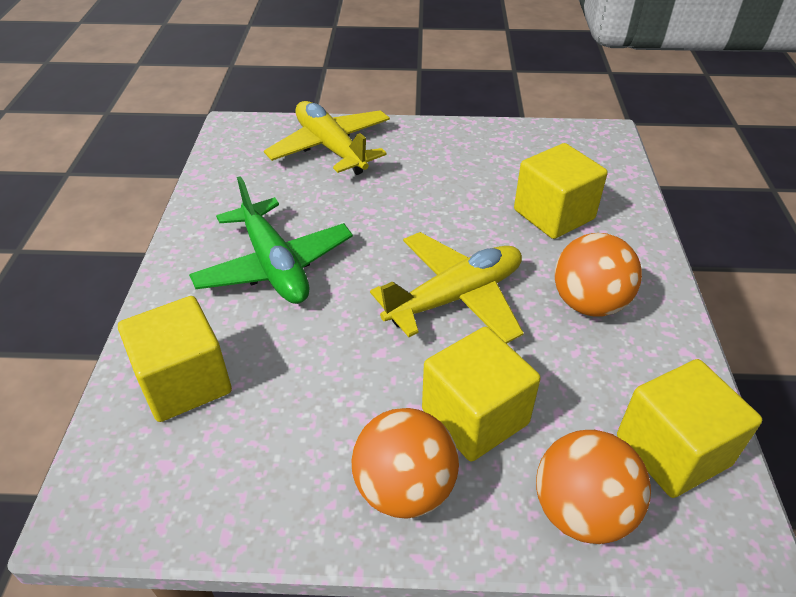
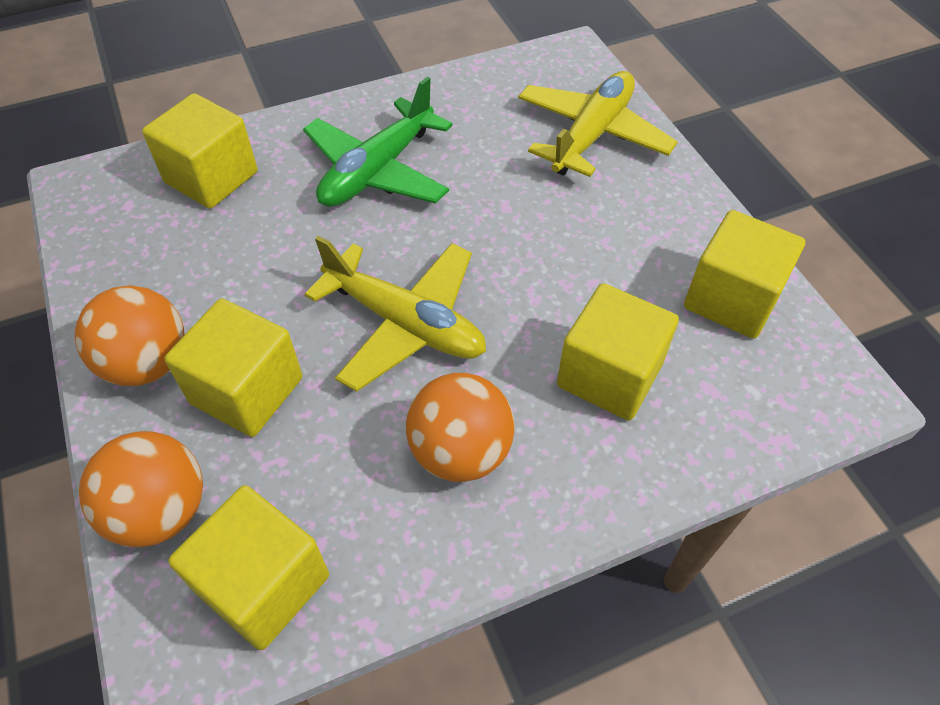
camera: 65 degrees right, 10 degrees up
none -> yellow cube [684,210,806,339]

